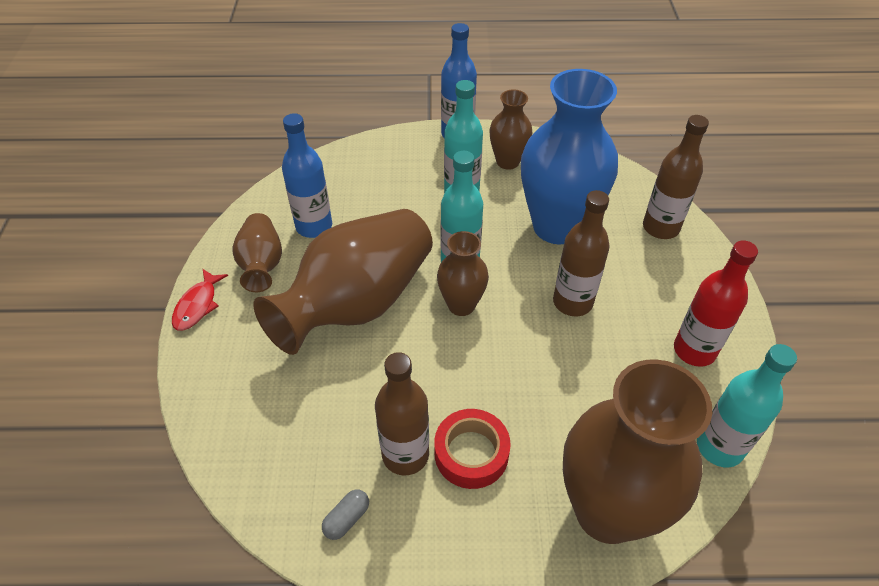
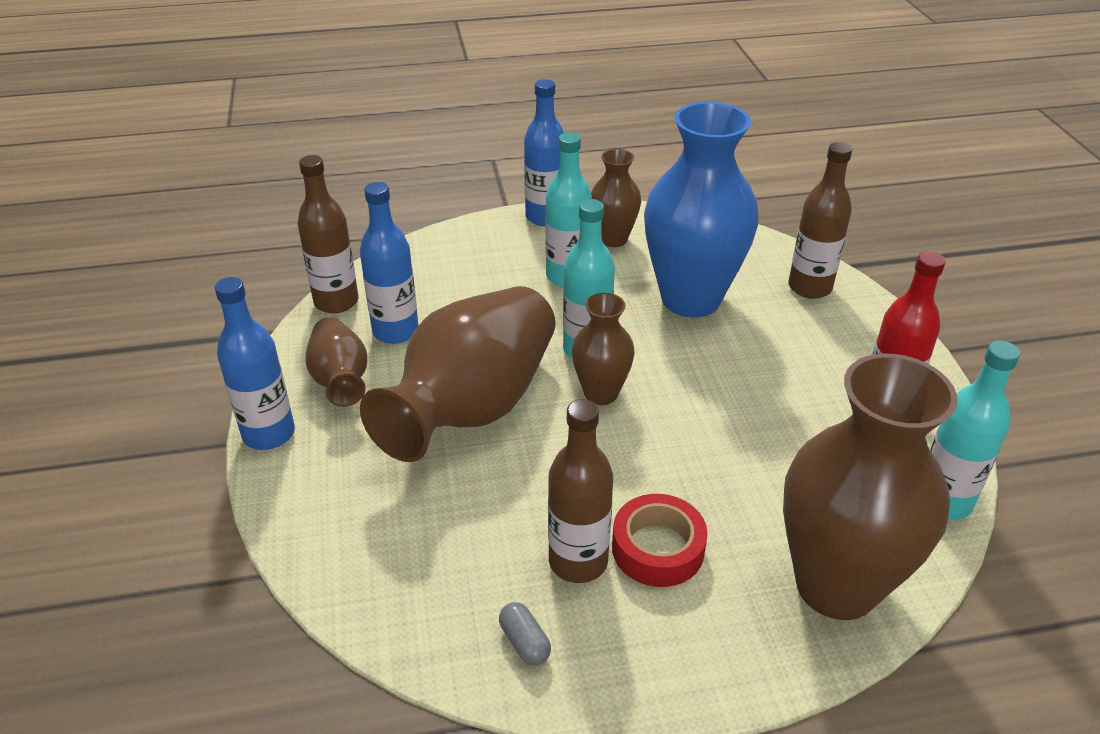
camera: 10 degrees left, 10 degrees down
red fish [172,269,228,331] -> blue bottle [215,277,295,450]
grey capsule [322,489,369,540] -> grey capsule turned 60 degrees counterclockwise [499,602,551,665]
brown bottle [553,190,610,316] -> brown bottle moved to [297,155,359,313]

